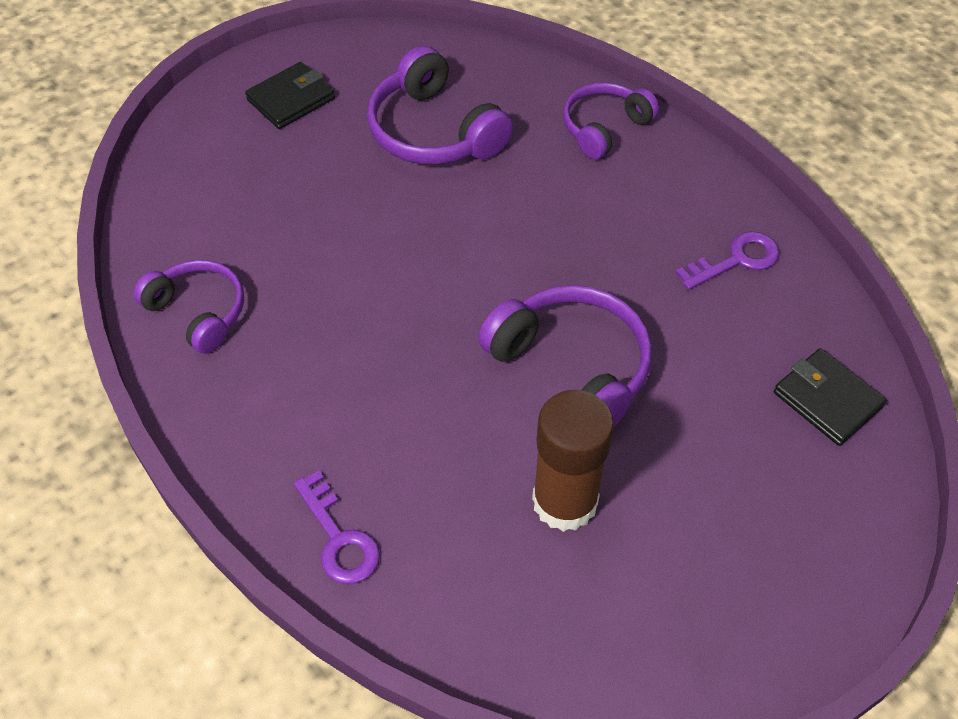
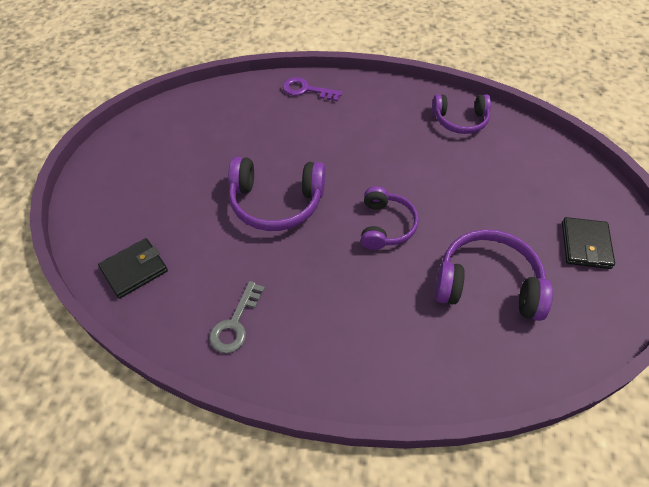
camera: 140 degrees right, 0 degrees up
brown glue stick [532,390,614,532] -> none
purple headphones [563,82,659,159] -> purple headphones moved to [361,186,419,250]
purple key [675,231,780,290] -> grey key [209,281,265,353]
black wallet [774,348,886,446] -> black wallet turned 45 degrees counterclockwise [98,238,168,299]

